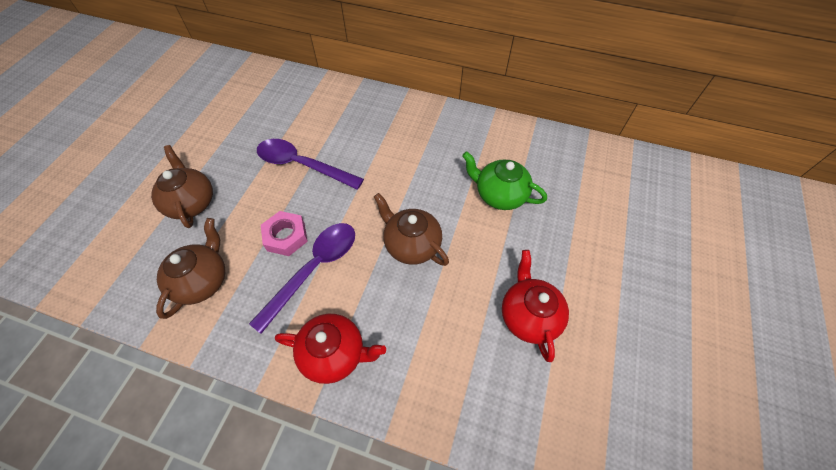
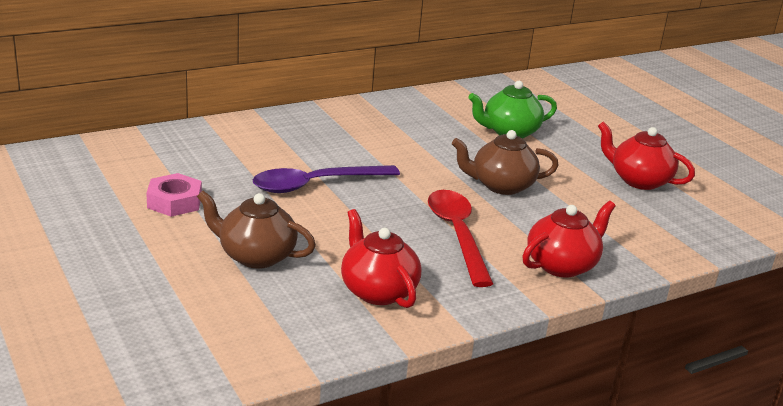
camera: 50 degrees left, 30 degrees down
brown teapot [156,218,225,319] -> red teapot [341,209,421,308]
purple spoon [249,223,355,334] -> red spoon [428,190,493,287]
pink nut [261,211,308,256] -> pink nut moved to [146,173,202,217]

